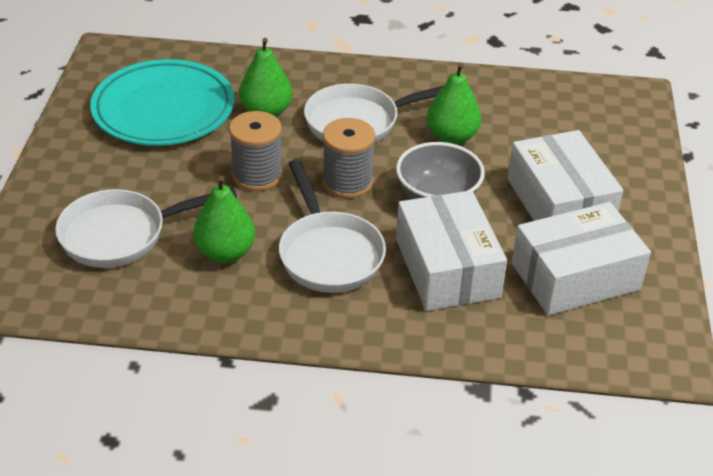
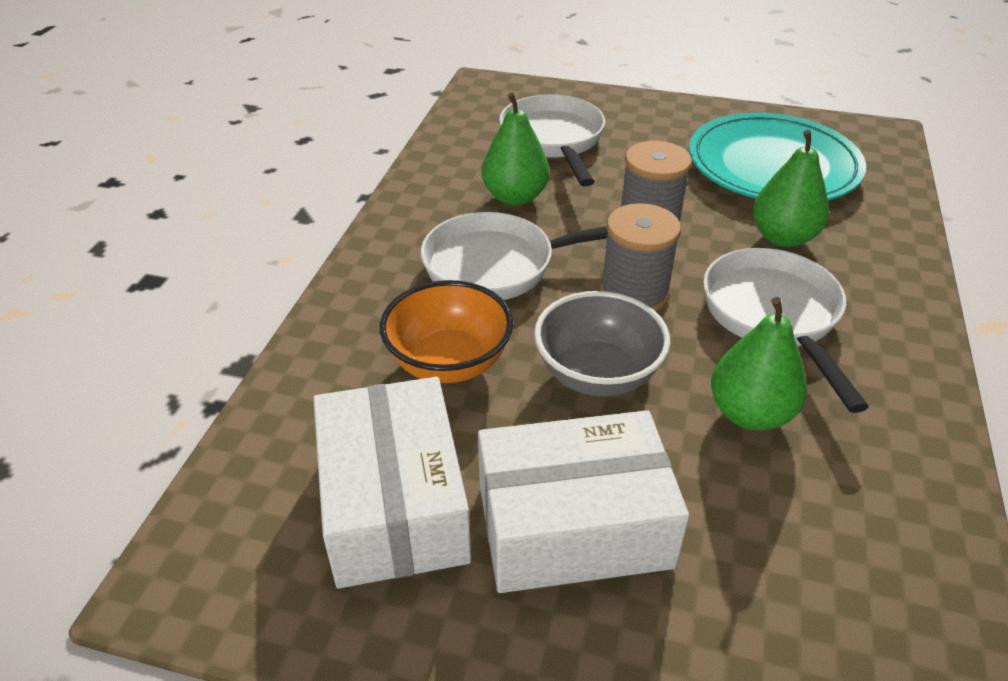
camera: 100 degrees right, 0 degrees up
white box [396,190,507,311] -> orange bowl [380,280,513,383]

